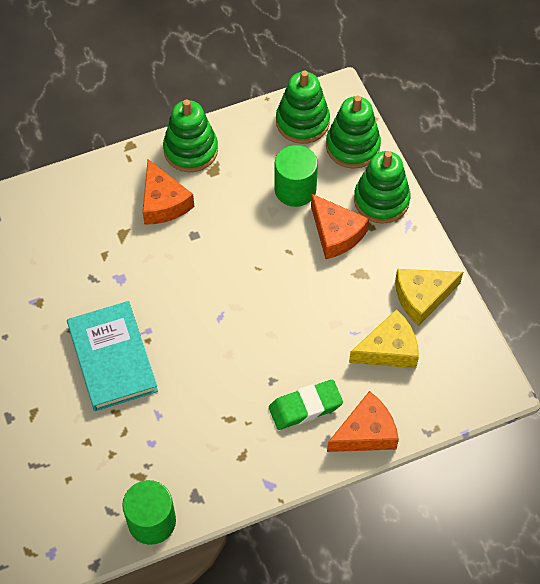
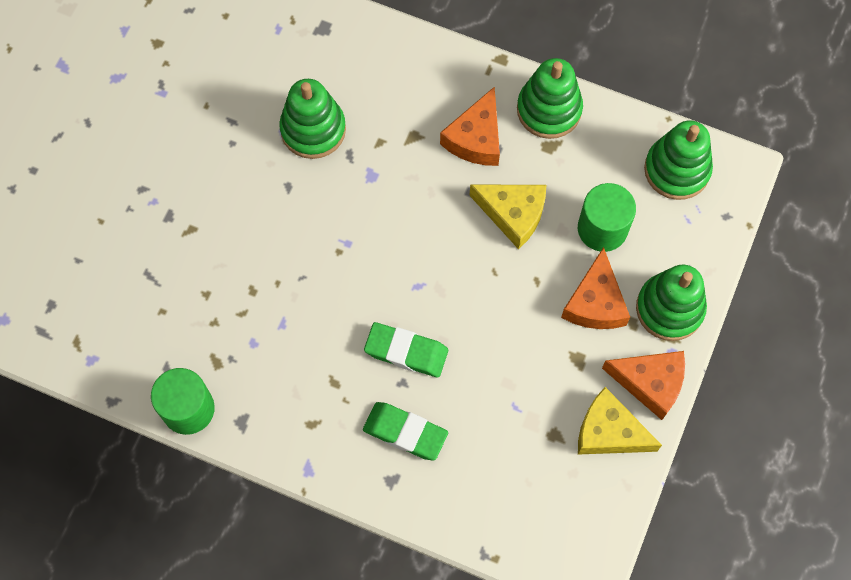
camera: 45 degrees right, 10 degrees up
turquoise book [67,301,158,411] -> none
green stacking toy [326,96,381,169] -> green stacking toy moved to [279,79,346,159]
orange cheese [327,391,399,452] -> orange cheese moved to [602,351,685,420]
yellow cheese [349,309,419,368] -> yellow cheese moved to [469,185,546,249]
none -> green eraser [364,322,448,377]

